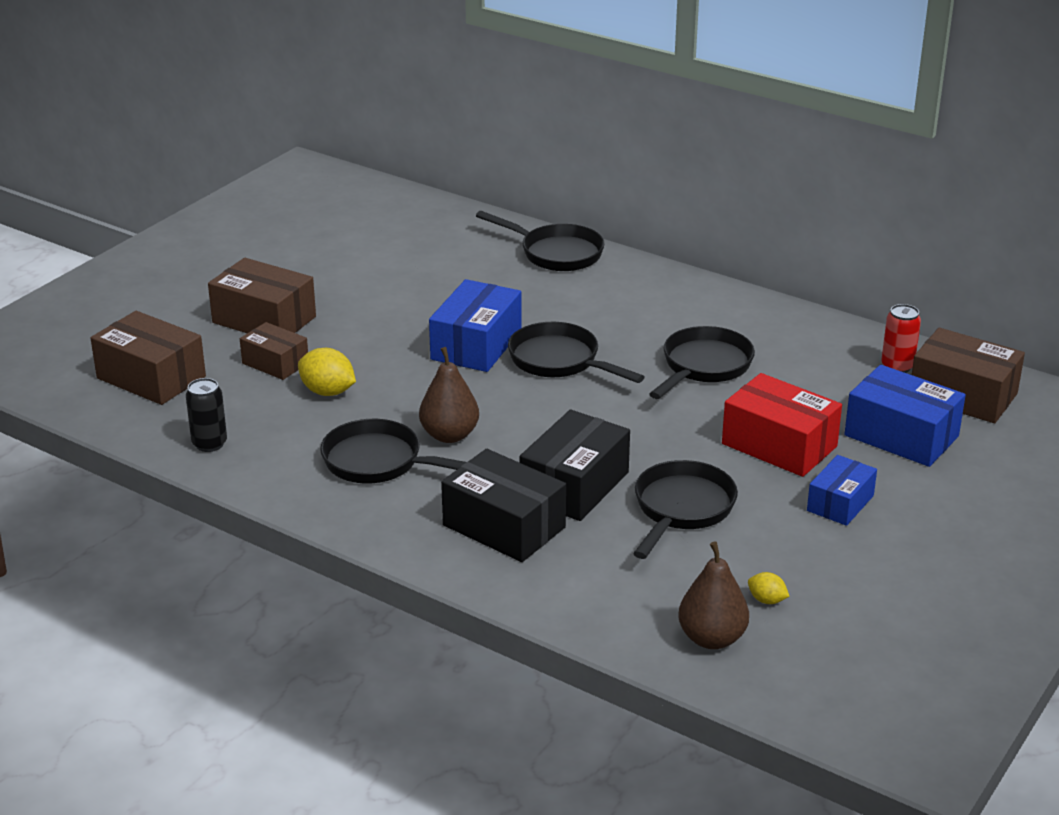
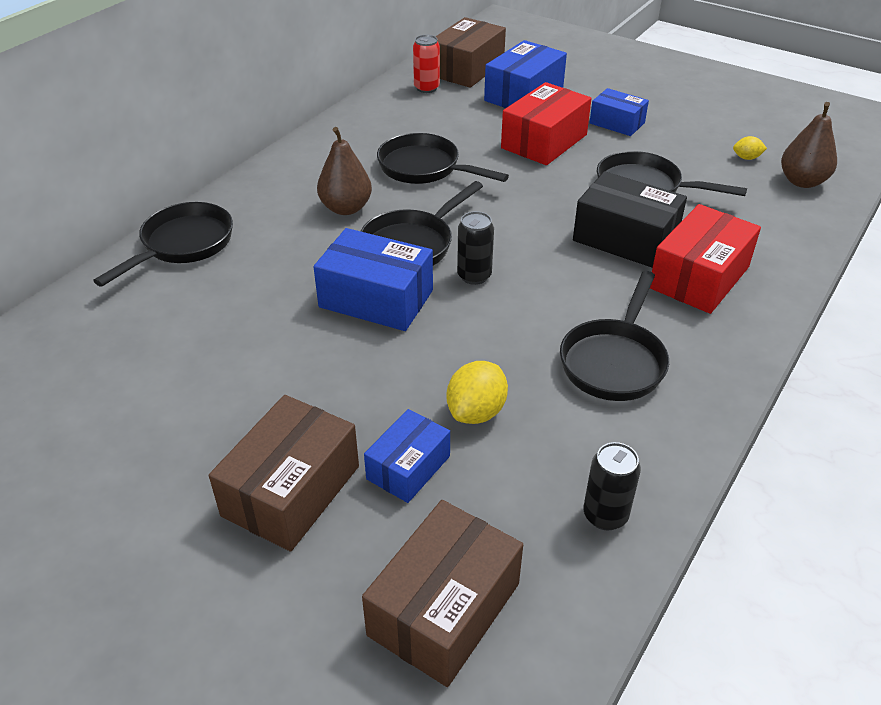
camera: 90 degrees left, 10 degrees up
brown box [240,322,308,380] -> blue box [364,409,450,503]
brown pear [419,347,479,443] -> brown pear moved to [317,127,372,215]
black box [441,449,566,562] -> red box [650,204,761,314]
yellow lemon [748,572,789,604] -> yellow lemon turned 60 degrees clockwise [733,136,767,160]
none -> black can [457,211,494,285]

